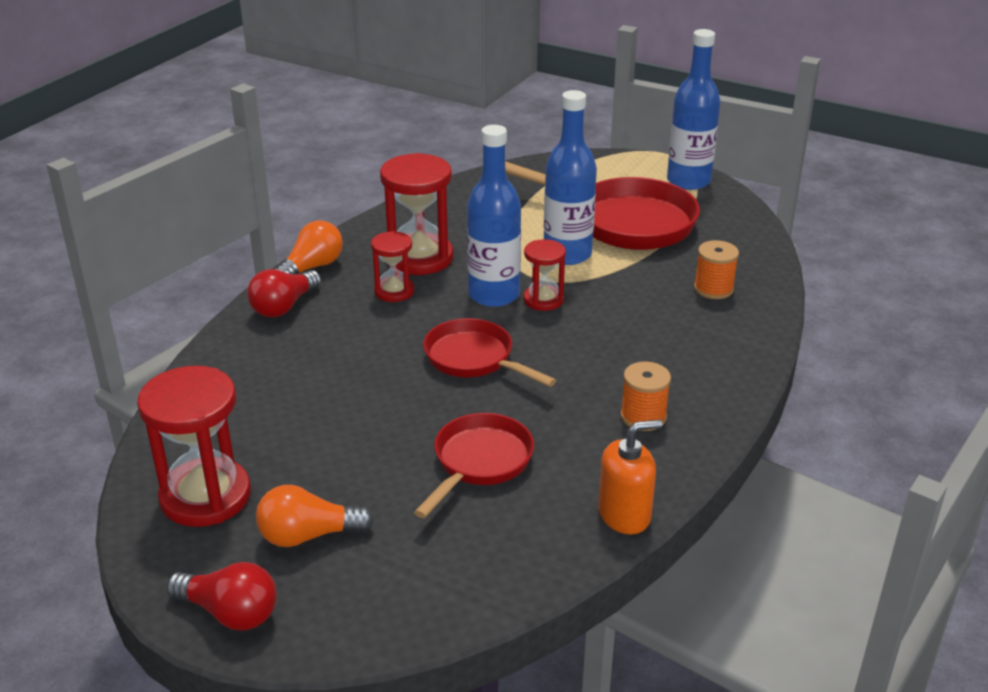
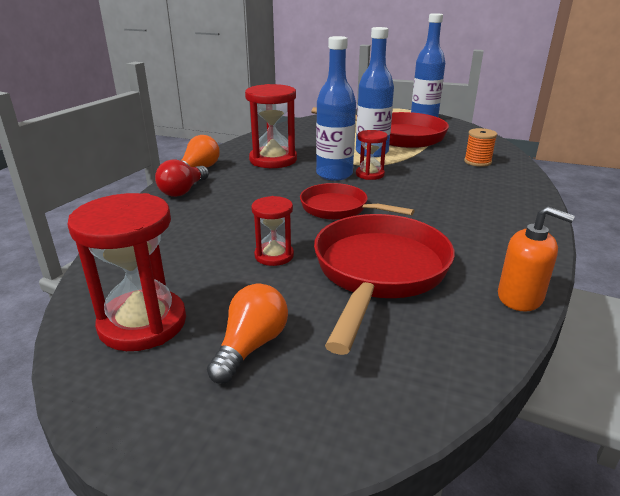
camera: 10 degrees left, 5 degrees down
red light bulb [166,562,277,631] -> none
orange light bulb [256,485,374,547] -> orange light bulb turned 135 degrees clockwise [207,284,288,384]
red hourglass [371,231,414,302] -> red hourglass moved to [251,196,294,266]
red pan [414,413,534,518] -> red pan [314,214,455,355], size x1.64
orange soap dispenser [598,420,662,534] -> orange soap dispenser turned 60 degrees clockwise [498,206,575,311]
orange spool [620,361,671,431] -> none

